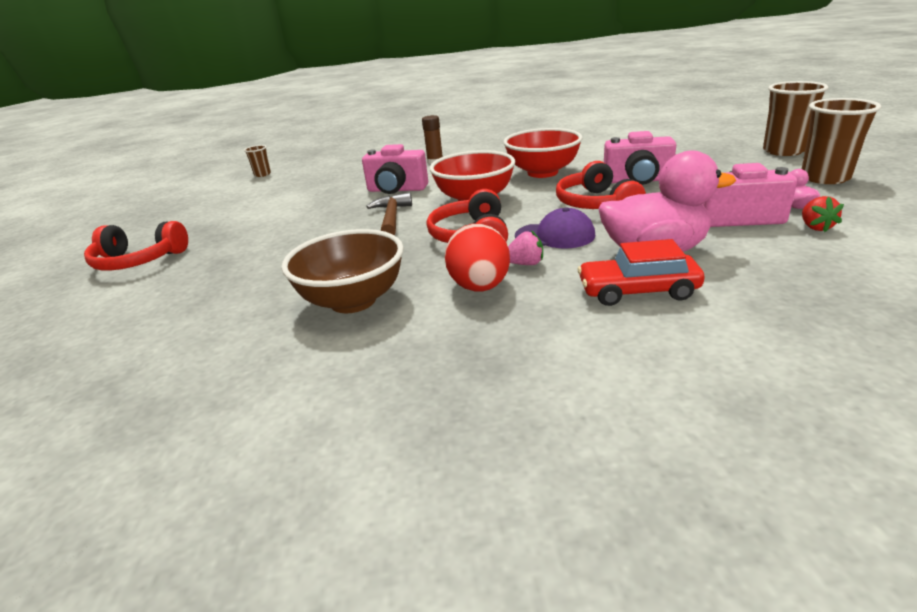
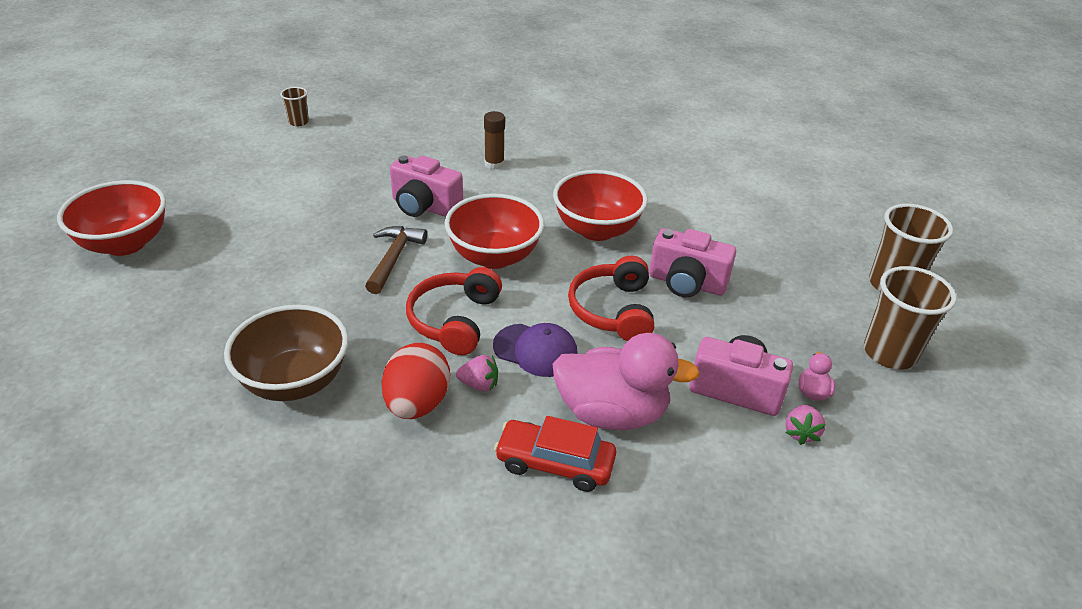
camera: 10 degrees right, 10 degrees up
red headphones [84,221,188,271] -> red bowl [57,180,166,256]
red strawberry [802,196,844,232] -> pink strawberry [785,405,826,445]

